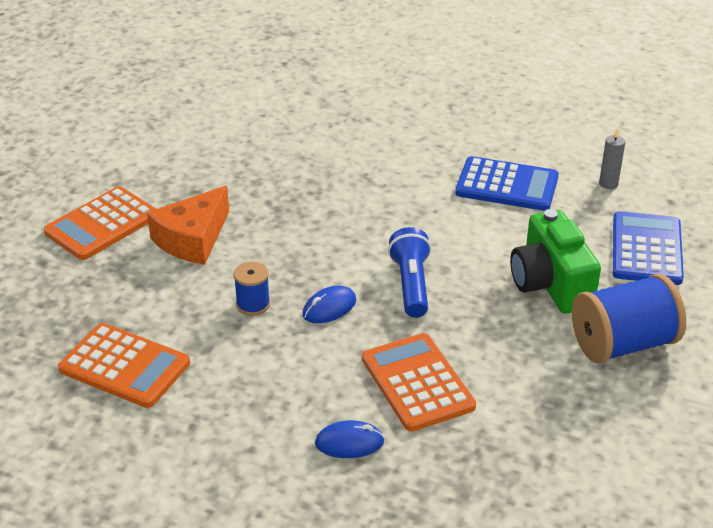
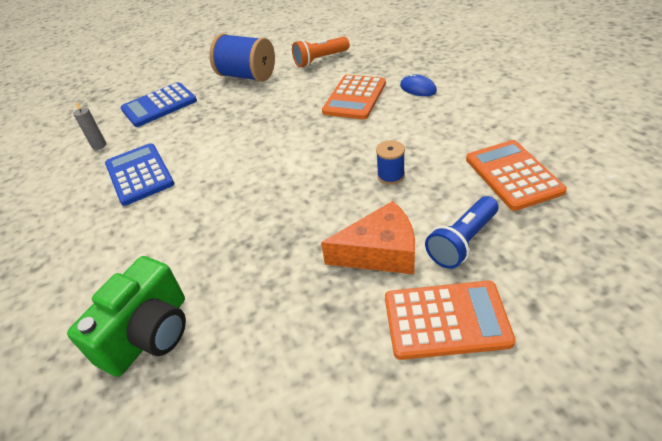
camera: 130 degrees left, 5 degrees up
blue mouse [303,285,356,323] -> none
blue flashlight [388,227,431,318] -> blue flashlight moved to [425,196,498,269]
green camera [510,209,601,314] -> green camera moved to [67,256,186,377]
none -> orange flashlight [292,37,350,67]

